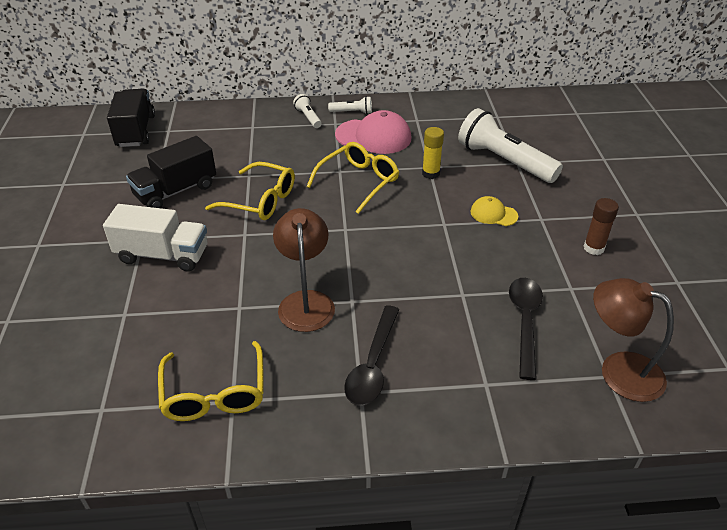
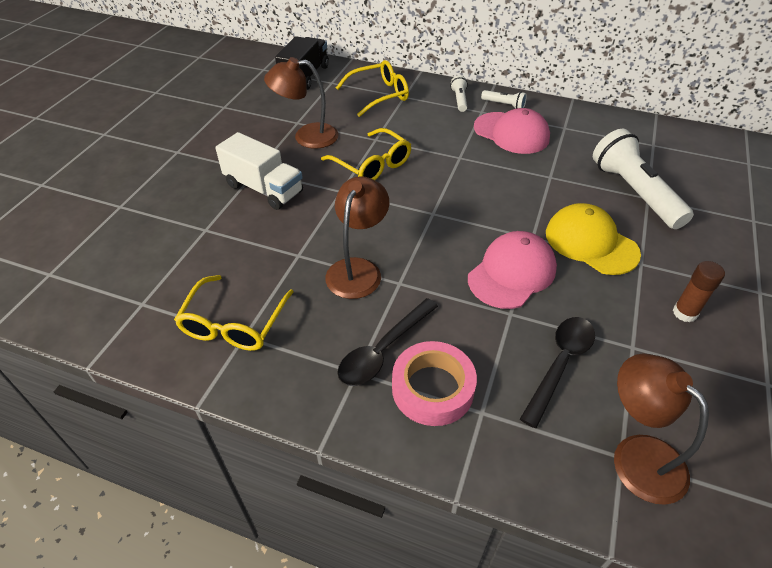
camera: 25 degrees right, 5 degrees up
black truck [126,136,216,208] -> brown lamp [264,57,339,149]
yellow glasses [306,142,399,214] -> yellow glasses moved to [336,60,409,117]
yellow glue stick [422,127,444,179] -> none
yellow cap [470,196,518,226] -> yellow cap [546,203,641,275], size x1.86
none -> pink tape [392,341,477,426]
none -> pink cap [468,231,557,309]

